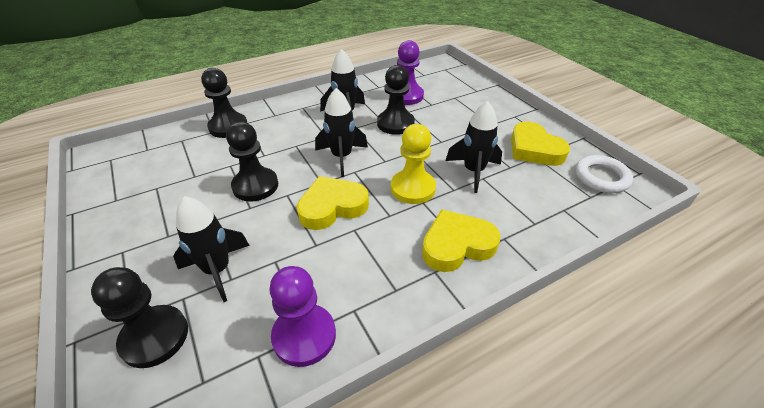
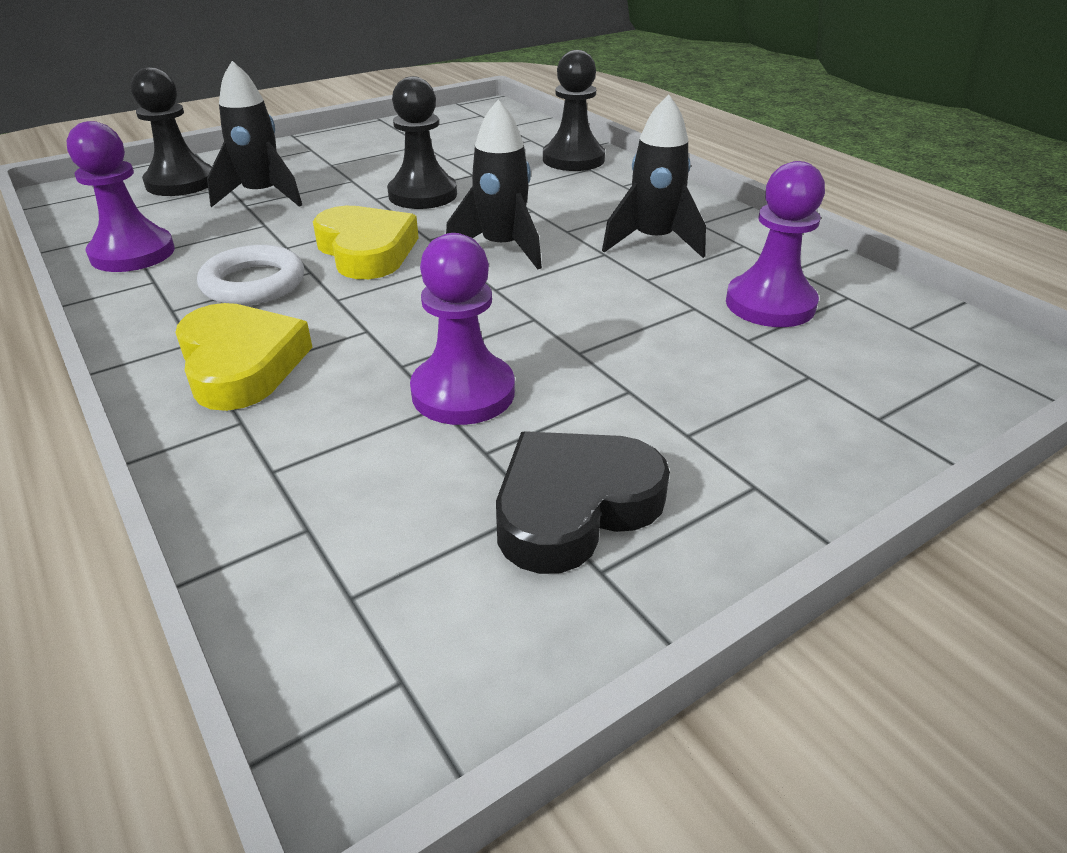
camera: 85 degrees right, 5 degrees down
black pawn [377,65,415,135] -> none
yellow pawn [391,124,436,204] -> none
black rocket [446,101,502,193] -> purple pawn [410,233,515,425]
yellow heart [511,122,570,166] -> black heart [496,431,670,574]
white ring [575,155,633,193] -> white ring moved to [197,245,304,305]

